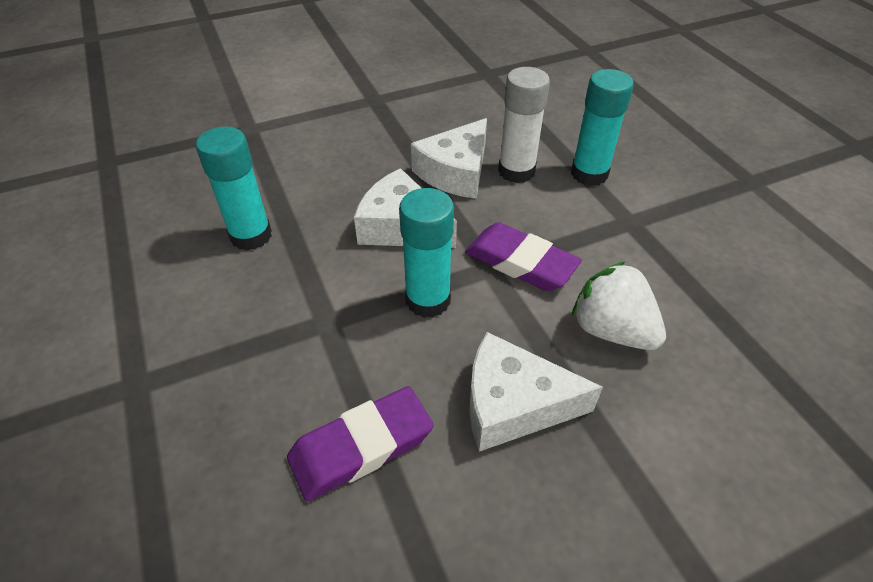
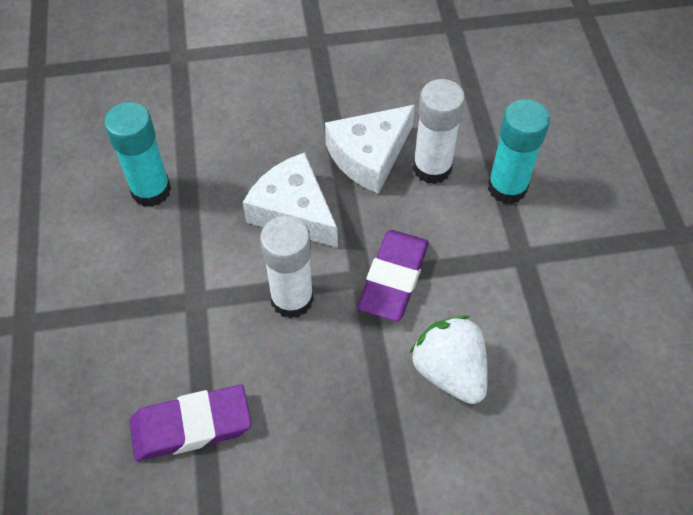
camera: 15 degrees right, 10 degrees up
turquoise glue stick [399,188,454,318] -> white glue stick [260,216,314,319]
purple eraser [465,222,582,291] -> purple eraser turned 60 degrees clockwise [357,230,429,321]
white cheese [469,332,603,452] -> none

